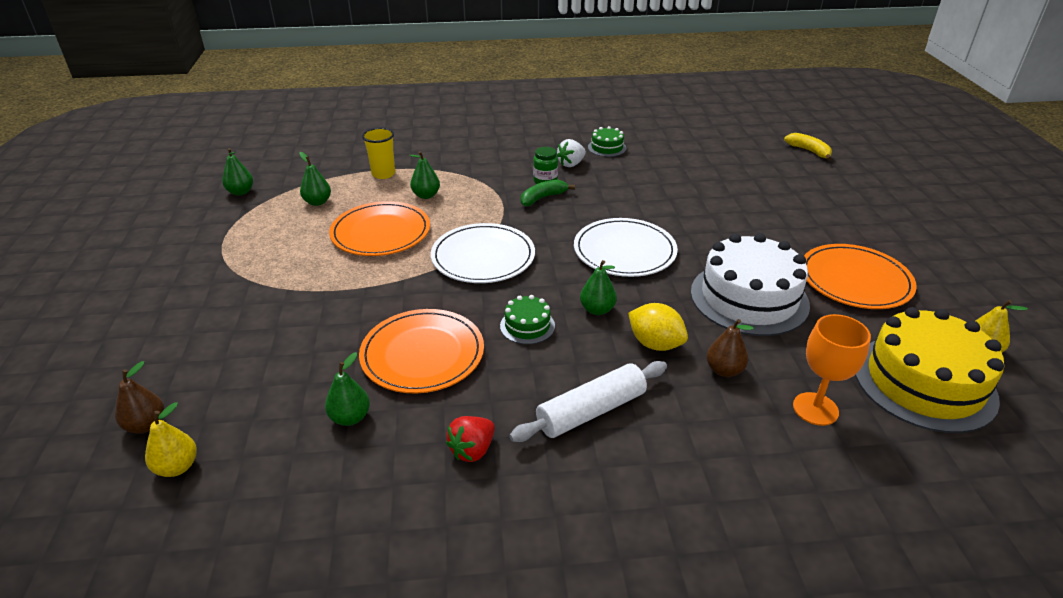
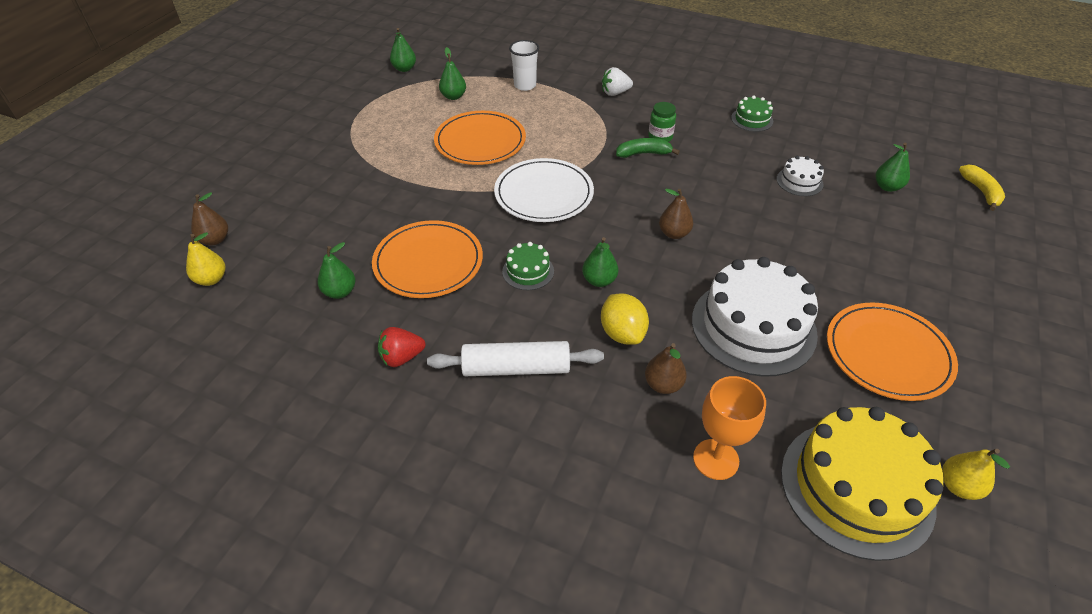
camera: 30 degrees right, 10 degrees up
yellow cup [362,128,395,179] -> white cup [509,40,539,91]
green pear [410,151,440,199] -> green pear moved to [876,143,910,192]
white strawberry [557,139,586,167] -> white strawberry moved to [602,67,633,96]
white plate [574,218,678,277] -> brown pear [659,189,693,239]
none -> white cake [776,156,824,196]

